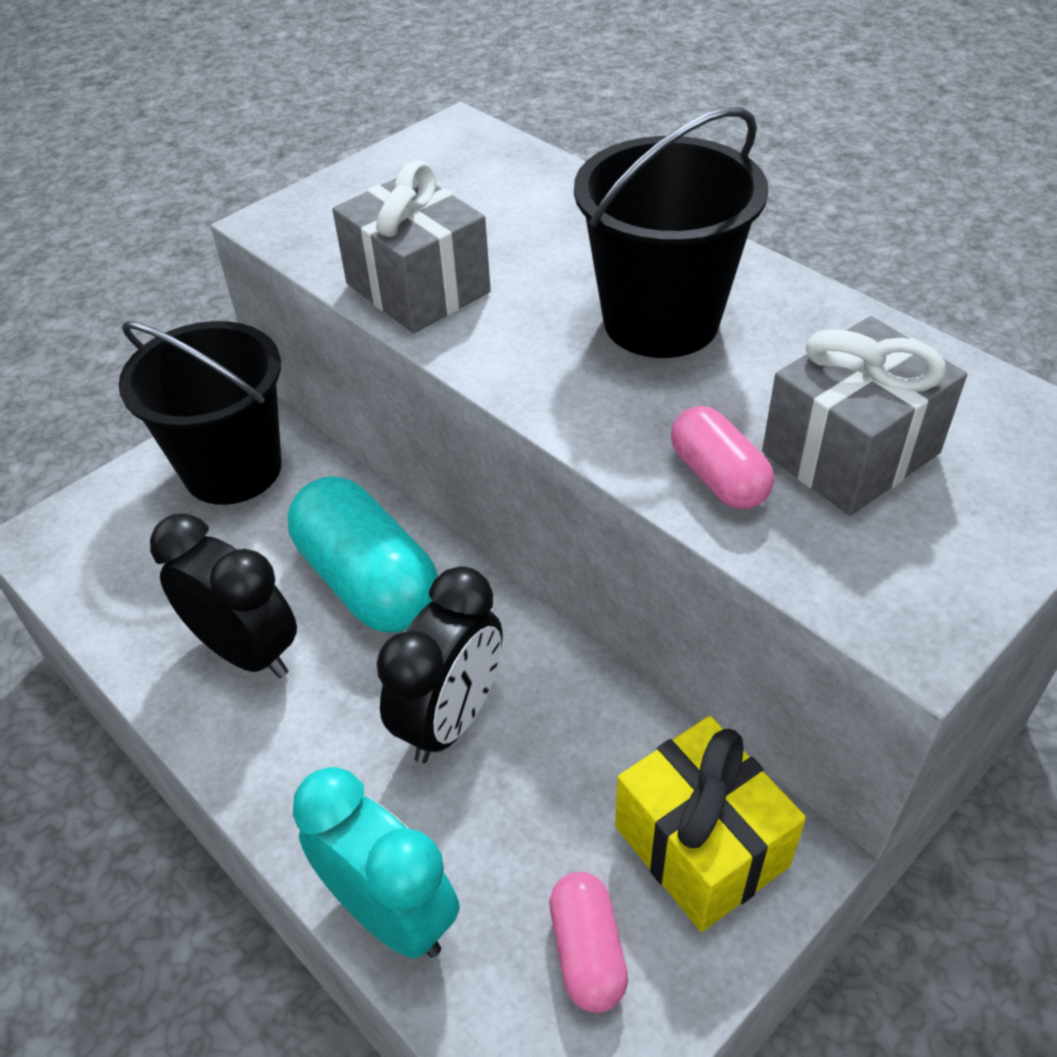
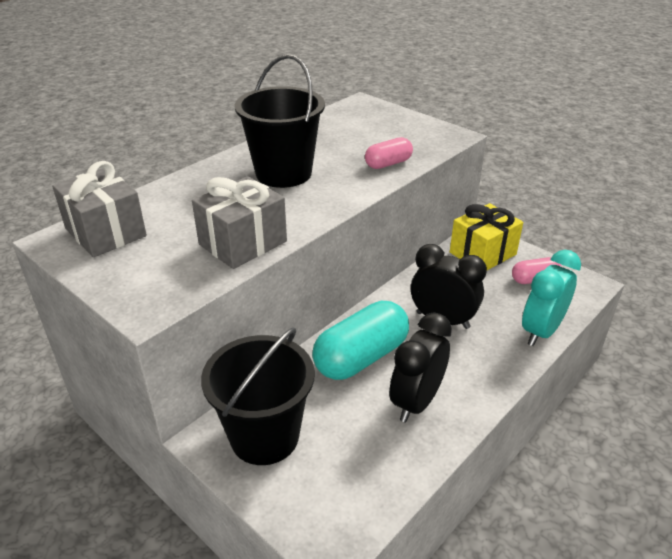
camera: 95 degrees left, 10 degrees down
grey gift [762,316,967,516] -> grey gift moved to [52,161,147,257]

